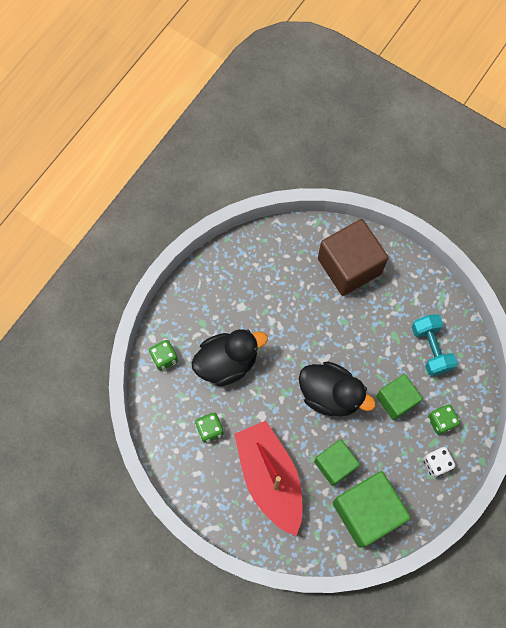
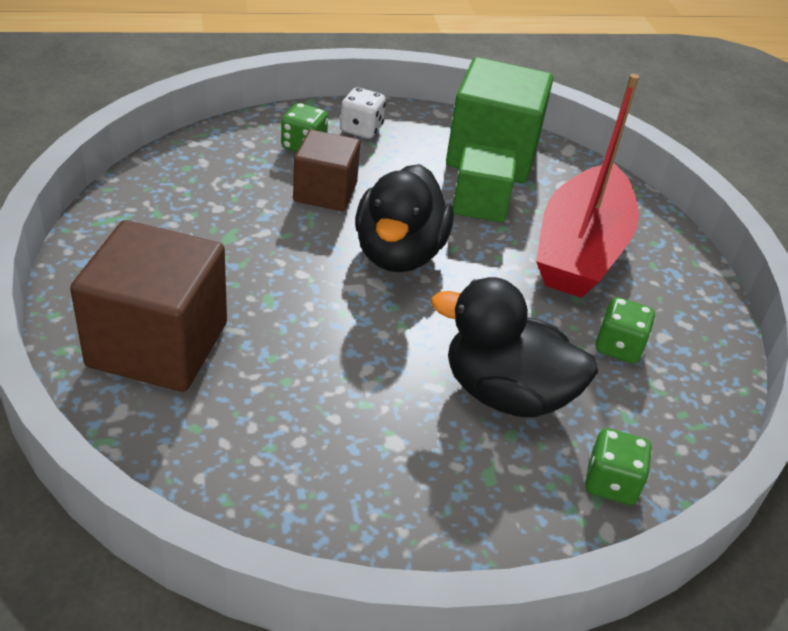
camera: 140 degrees left, 30 degrees down
black duck [299,362,376,417] -> black duck turned 150 degrees counterclockwise [355,164,454,272]
green cube [376,374,423,421] -> brown cube [293,130,360,211]
turquoise dumbbell [411,314,458,376] -> none

